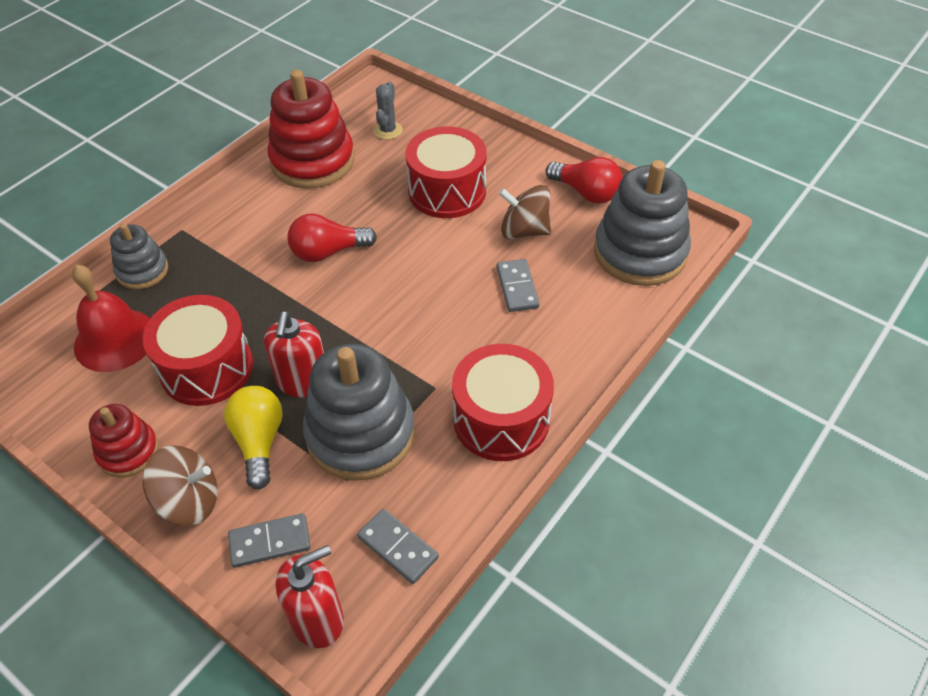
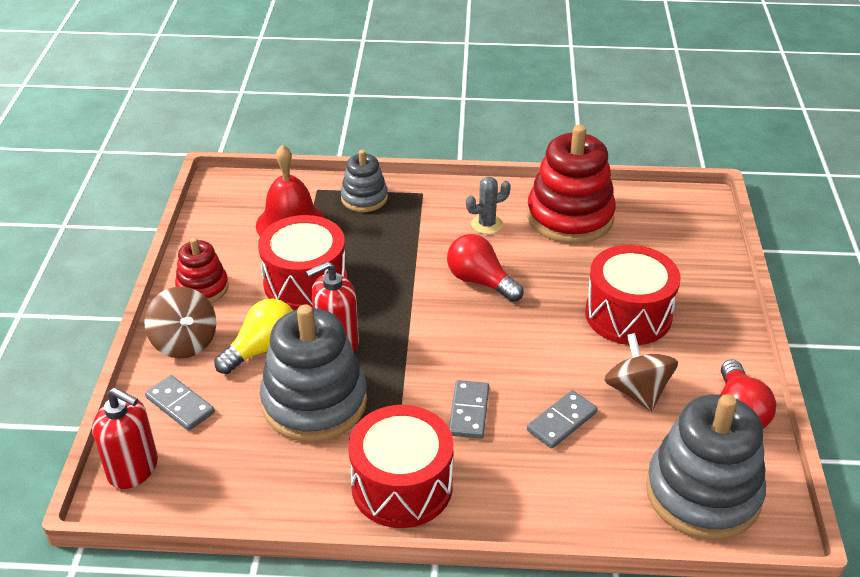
camera: 55 degrees right, 10 degrees down
grey domino [357,509,439,584] -> grey domino moved to [449,380,489,439]
grey cactus [373,82,403,140] -> grey cactus moved to [466,177,511,234]

